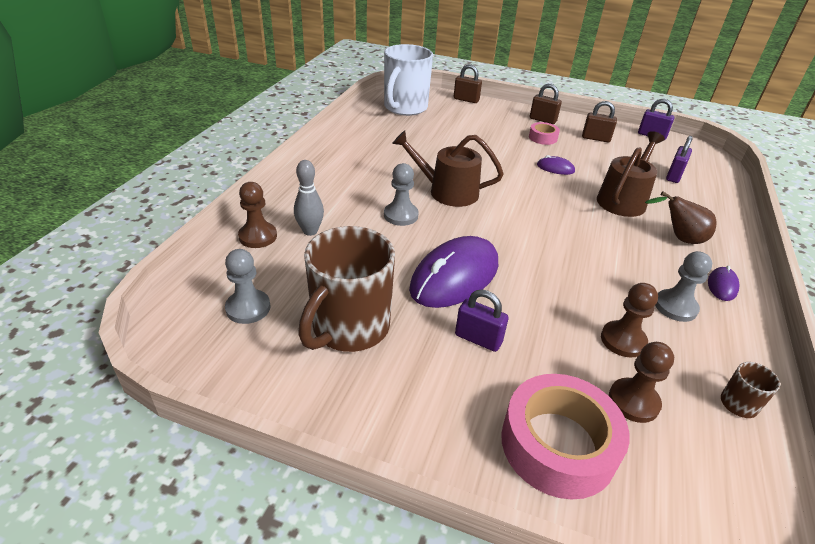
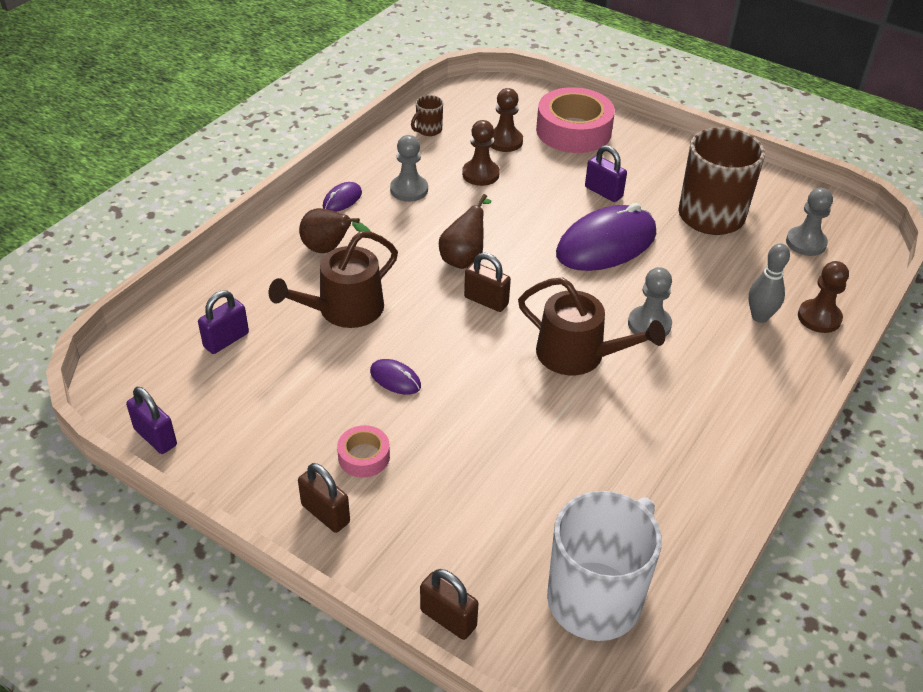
camera: 165 degrees left, 5 degrees up
brown padlock [582,101,617,142] -> brown padlock moved to [464,253,511,312]
none -> brown pear [439,194,491,269]

